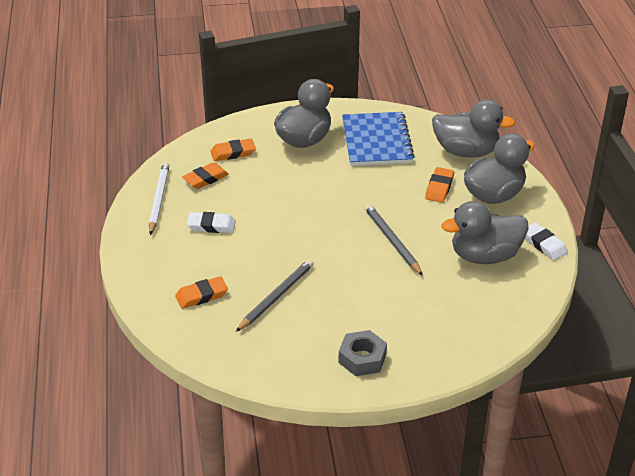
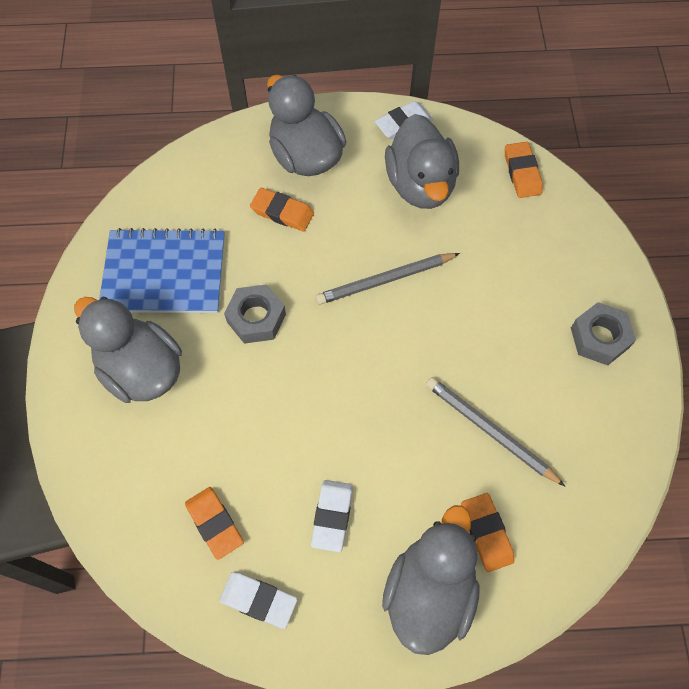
camera: 85 degrees left, 25 degrees up
white pencil [149,162,170,235] -> white eraser [219,572,297,629]
orange eraser [210,139,256,161] -> orange eraser moved to [505,142,543,198]
grey duck [432,100,515,158] -> grey duck moved to [382,505,480,655]
none -> grey nut [224,284,286,344]

